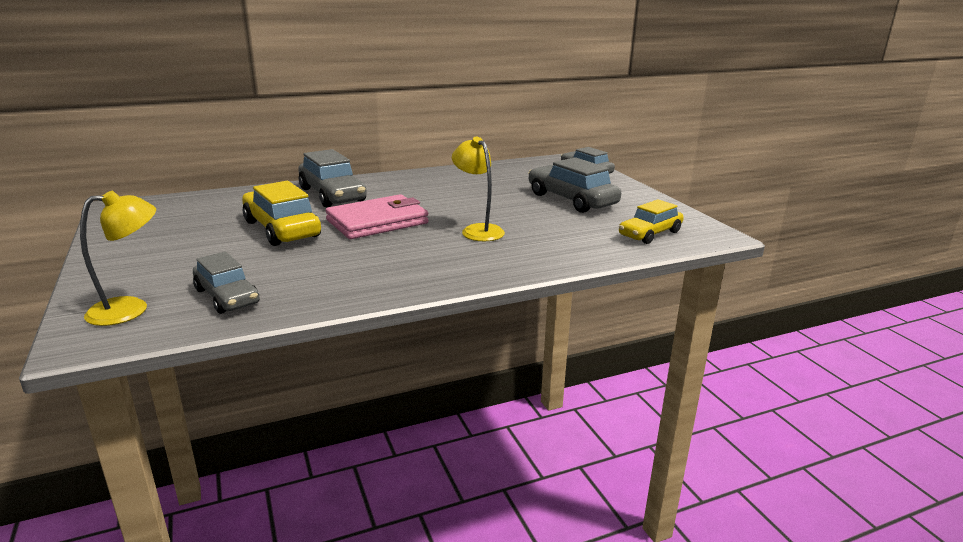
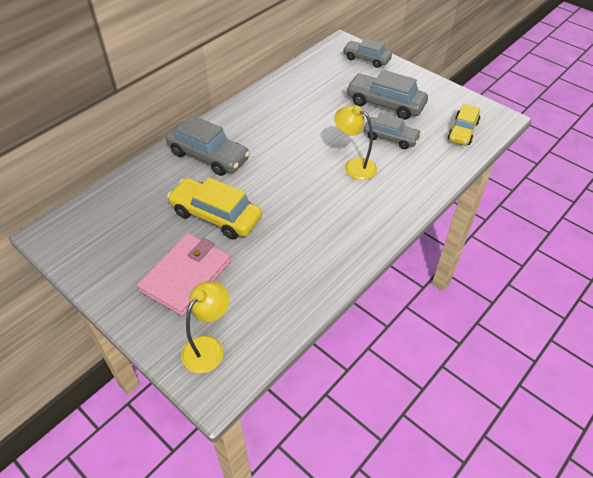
camera: 25 degrees left, 25 degrees up
grey car [193,252,259,314] -> grey car moved to [364,113,421,149]
pink wallet [325,194,429,239] -> pink wallet moved to [137,233,231,316]

